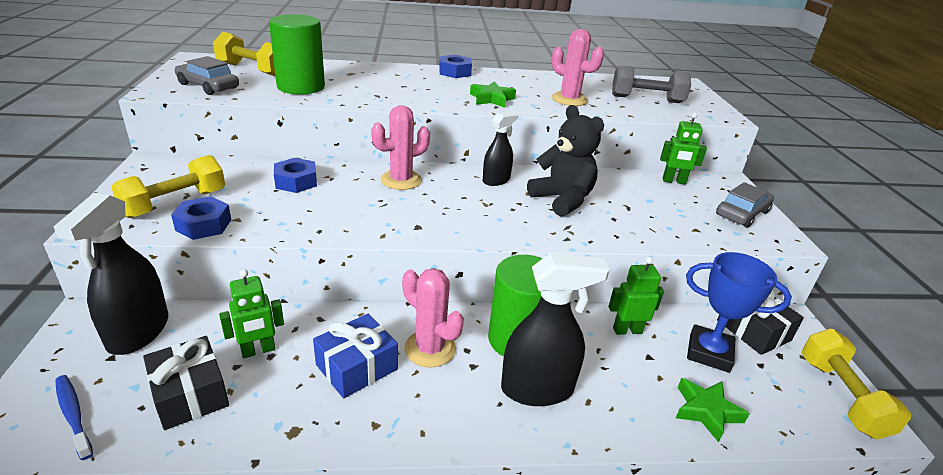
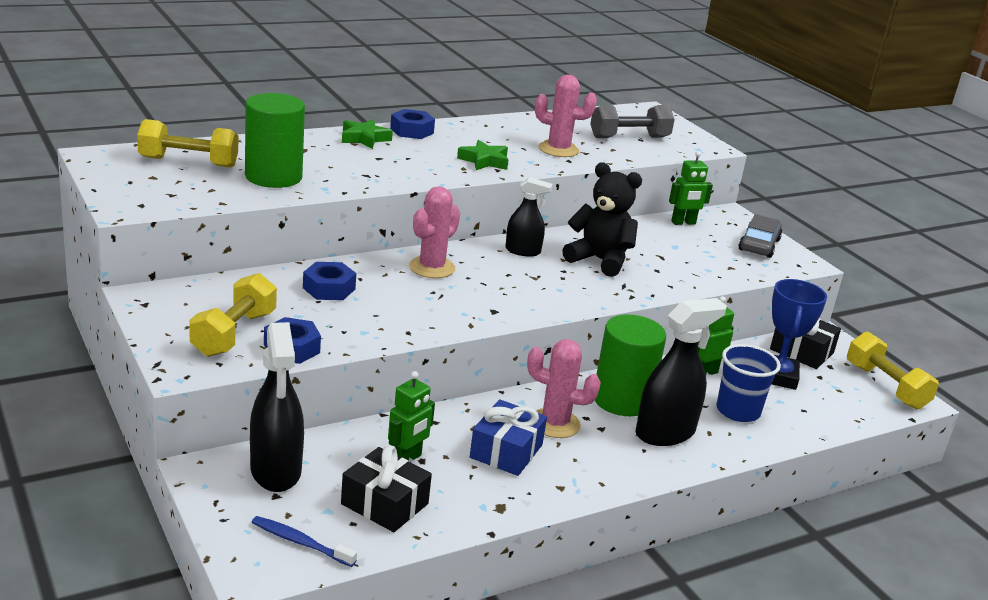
camera: 25 degrees left, 5 degrees down
grey car [175,56,239,95] -> none
black spray bottle [483,111,519,186] -> black spray bottle turned 75 degrees clockwise [505,177,553,257]
green star [676,378,750,442] -> green star moved to [342,119,393,149]
blue trophy [686,252,792,373] -> blue trophy turned 75 degrees counterclockwise [771,279,827,390]
none -> blue cup [716,344,781,422]

